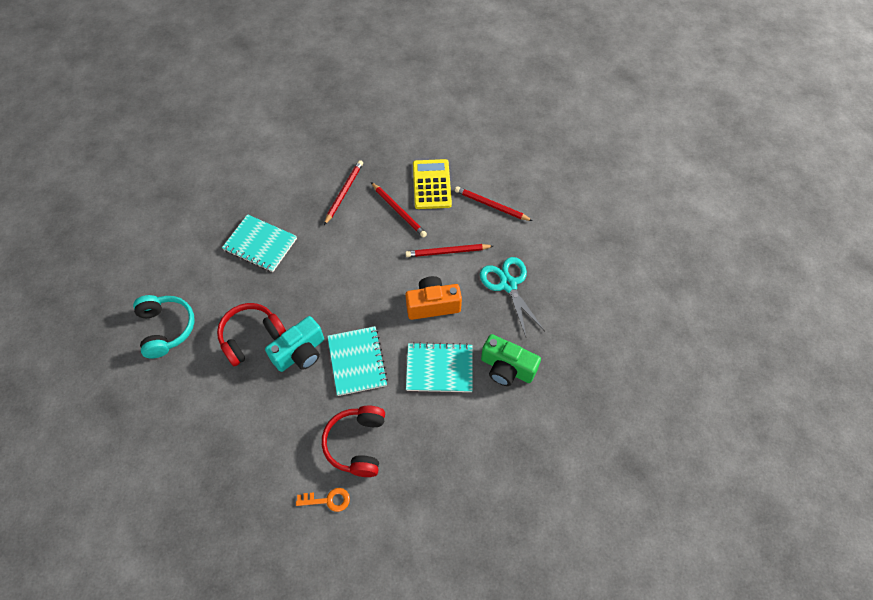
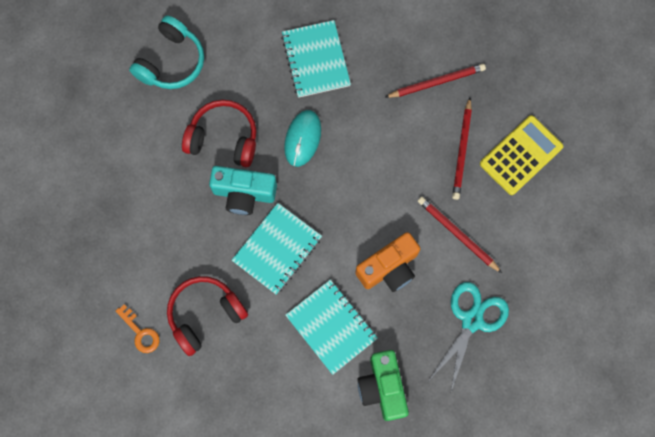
camera: 50 degrees right, 15 degrees up
orange camera [405,276,462,320] -> orange camera turned 105 degrees clockwise [355,232,420,292]
red pencil [455,186,533,221] -> none
none -> turquoise mouse [284,110,321,167]

